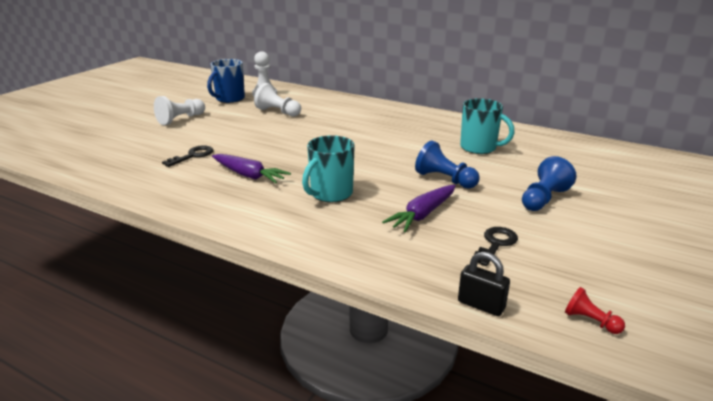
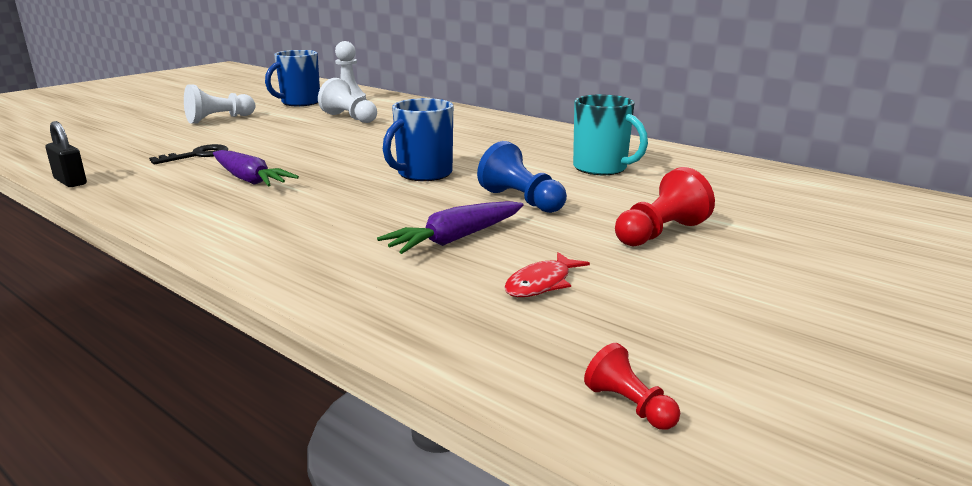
camera: 10 degrees right, 5 degrees down
turquoise mug [302,135,355,202] -> none
black padlock [458,251,510,316] -> black padlock moved to [46,121,87,187]
black key [474,227,518,266] -> red fish [504,252,590,297]
blue pawn [522,156,577,211] -> red pawn [615,167,715,246]
none -> blue mug [383,98,453,181]

